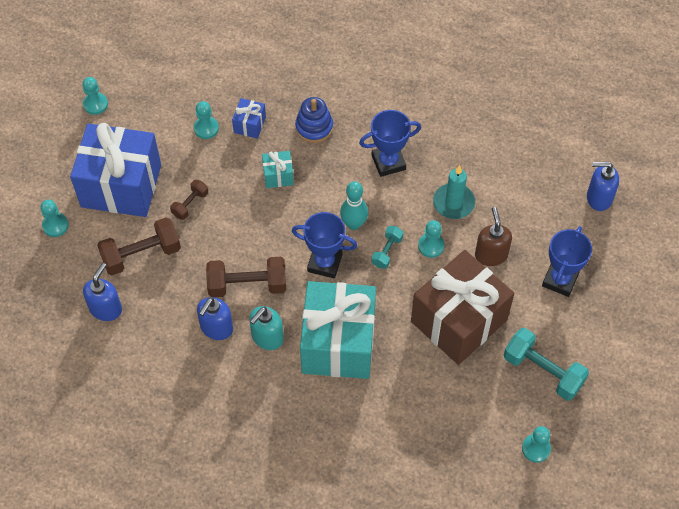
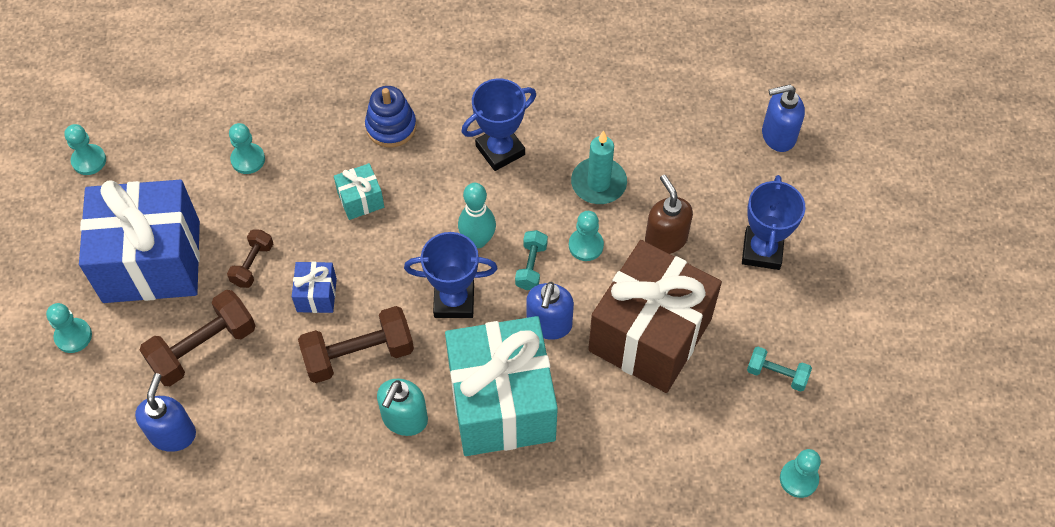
camera: 15 degrees left, 0 degrees up
blue soap dispenser [197,297,233,340] -> blue soap dispenser moved to [526,282,574,340]
blue gift [232,98,266,139] -> blue gift moved to [292,262,337,313]
turquoise dumbbell [504,328,589,401] -> turquoise dumbbell [747,347,812,392], size x0.55

